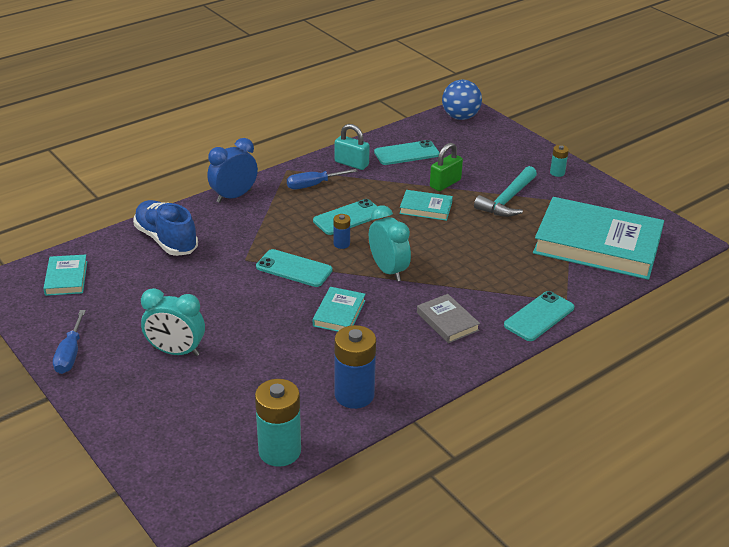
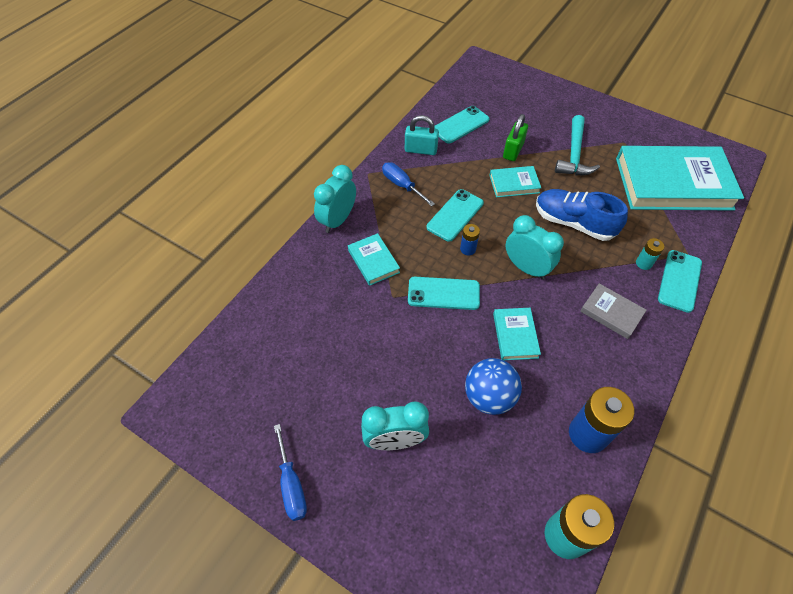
camera: 20 degrees left, 20 degrees up
turquoise book [43,254,88,296] -> turquoise book moved to [348,233,400,286]
blue shoe [133,200,198,256] -> blue shoe moved to [536,189,628,241]
blue clock [207,138,258,203] -> turquoise clock [314,165,356,233]
blue screwdriver [287,169,357,189] -> blue screwdriver turned 90 degrees clockwise [382,162,435,206]
blue ball [442,79,482,120] -> blue ball moved to [465,358,522,415]
turquoise battery [550,145,569,177] -> turquoise battery moved to [636,238,664,270]

